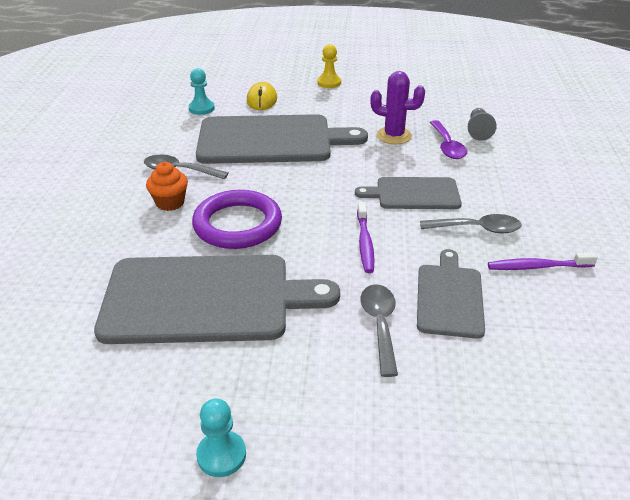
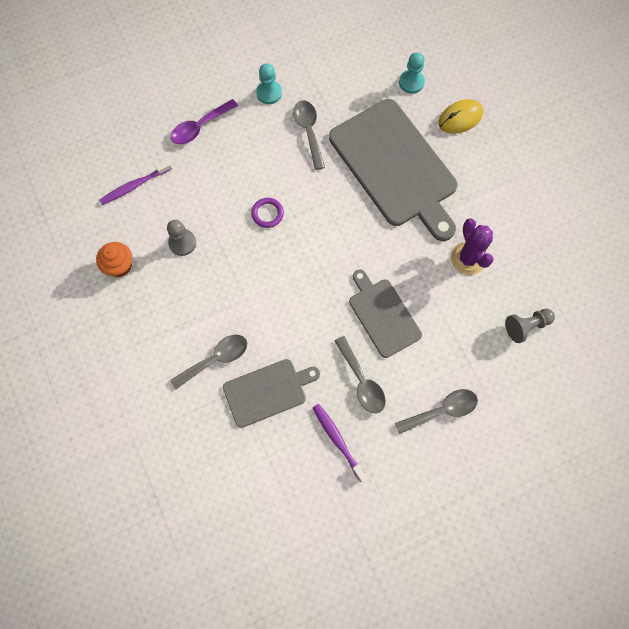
camera: 60 degrees right, 35 degrees up
grey cutting board [94,255,340,344] -> grey pawn [167,220,196,256]
orange cupcake [146,162,188,211] -> orange cupcake moved to [96,242,132,277]
purple ring [192,190,282,249] -> purple ring [251,198,284,228], size x0.45
turquoise pawn [196,398,246,477] -> turquoise pawn moved to [256,63,282,104]
yellow pawn [317,44,341,88] -> none
purple toothbrush [357,202,374,273] -> purple toothbrush moved to [99,160,172,205]
purple spoon [429,120,467,159] -> purple spoon moved to [171,99,238,144]
none -> grey spoon [395,389,478,434]

